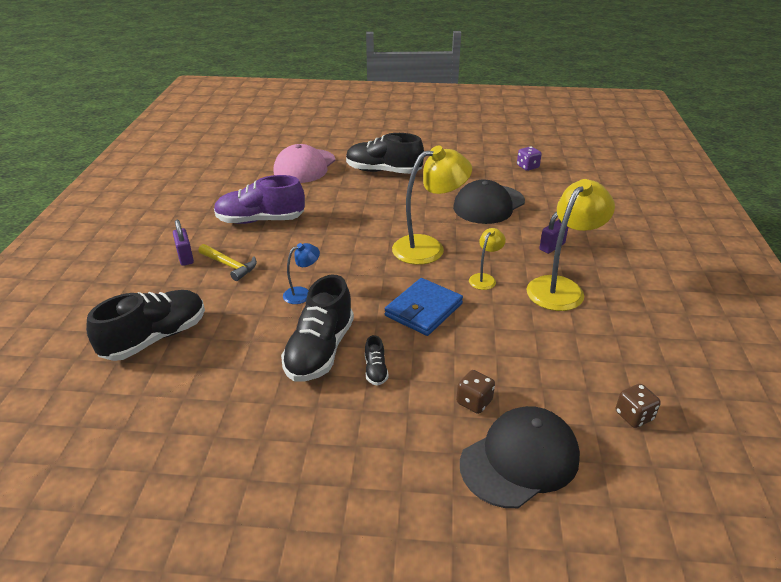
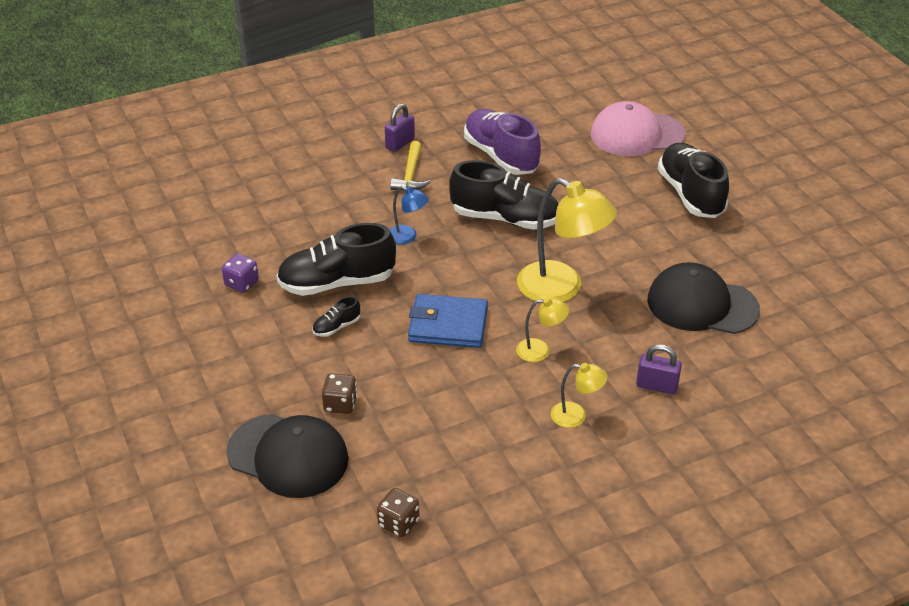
camera: 60 degrees right, 5 degrees up
black shoe [86,290,205,361] -> black shoe moved to [449,160,559,230]
purple dice [517,146,542,171] -> purple dice moved to [222,254,259,293]
yellow lamp [526,179,615,311] -> yellow lamp [551,363,608,428], size x0.49

